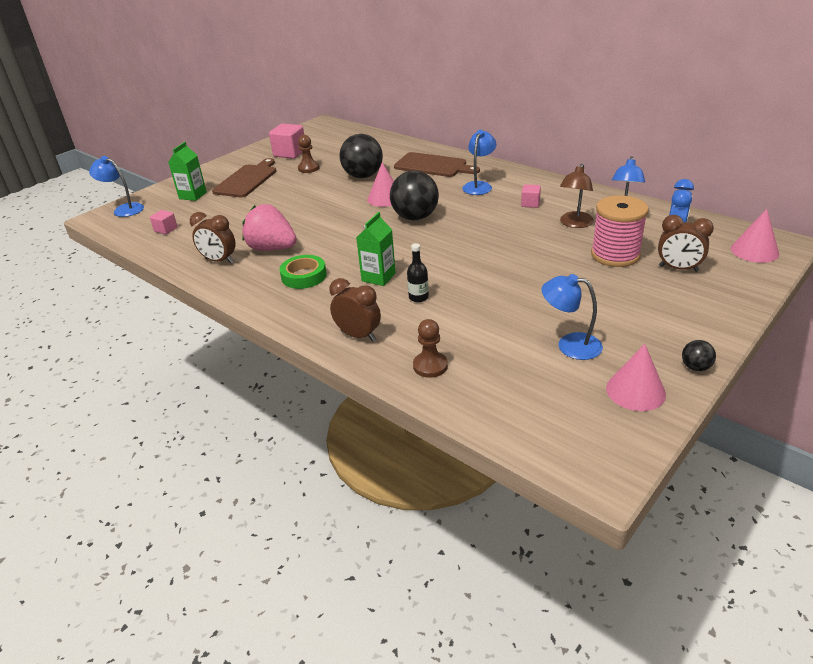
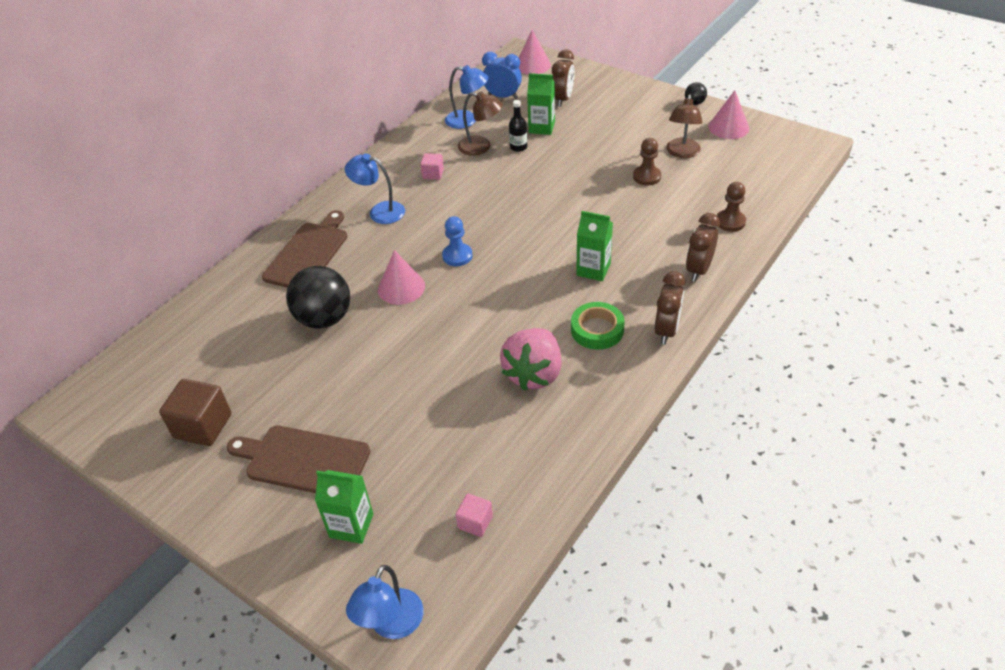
camera: 95 degrees left, 10 degrees up
brown clock [190,212,236,263] -> brown clock moved to [655,271,686,345]
pink cube [269,124,304,159] -> brown cube [159,379,231,446]
brown pawn [298,135,320,173] -> brown pawn moved to [633,138,661,185]
black ball [390,170,439,220] -> blue pawn [442,216,472,266]
black bottle [407,243,429,302] -> black bottle moved to [509,100,527,152]
blue lamp [542,274,603,360] -> brown lamp [666,94,703,158]
pink spool [591,196,649,267] -> green carton [527,73,555,135]

